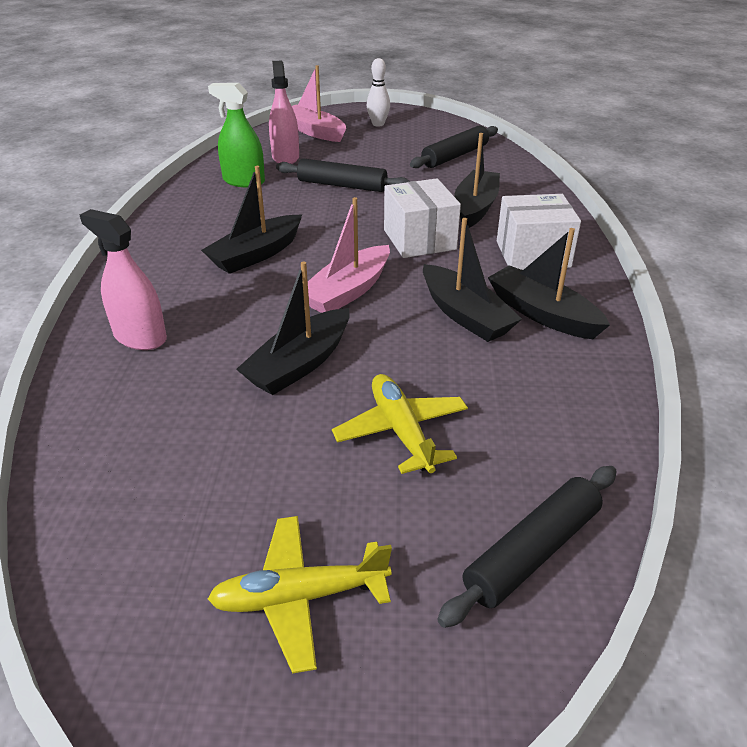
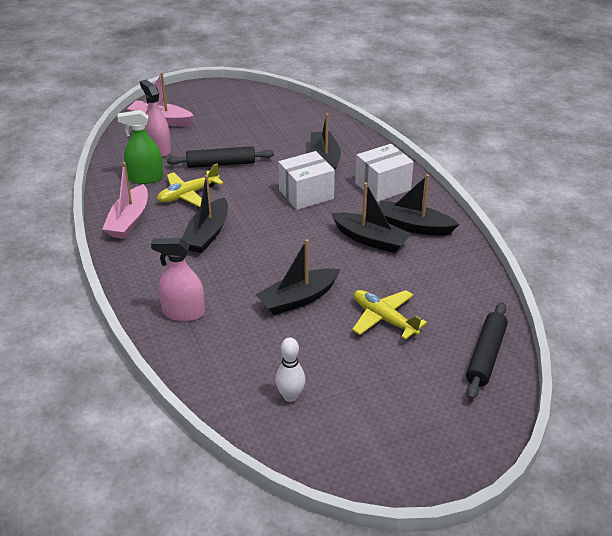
camera: 25 degrees left, 0 degrees up
yellow plane [208,516,392,674] -> yellow plane moved to [157,163,223,207]
black boat [236,262,350,395] -> black boat turned 45 degrees clockwise [255,239,341,315]
pink boat [308,197,390,313] -> pink boat moved to [102,162,148,239]
white bowling pin [367,58,390,127] -> white bowling pin moved to [275,338,305,402]
white box [384,178,461,258] -> white box turned 75 degrees counterclockwise [278,151,335,210]
black rolling pin [410,125,498,168] -> none

